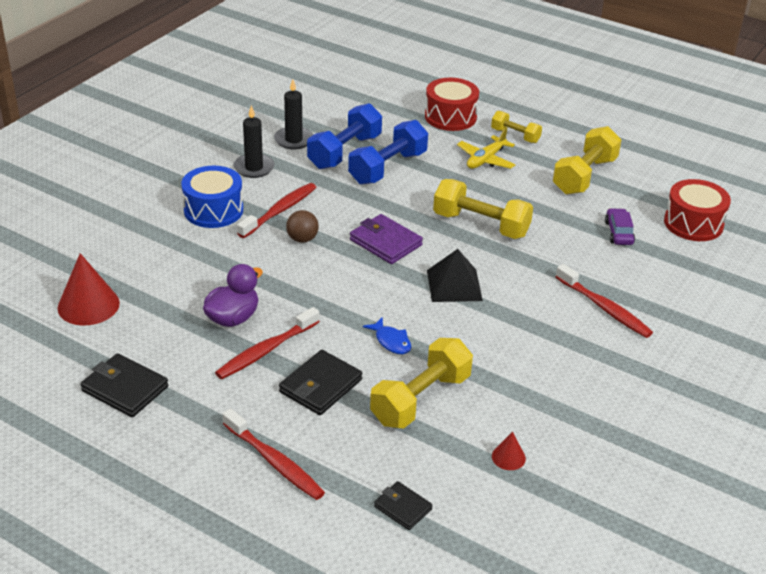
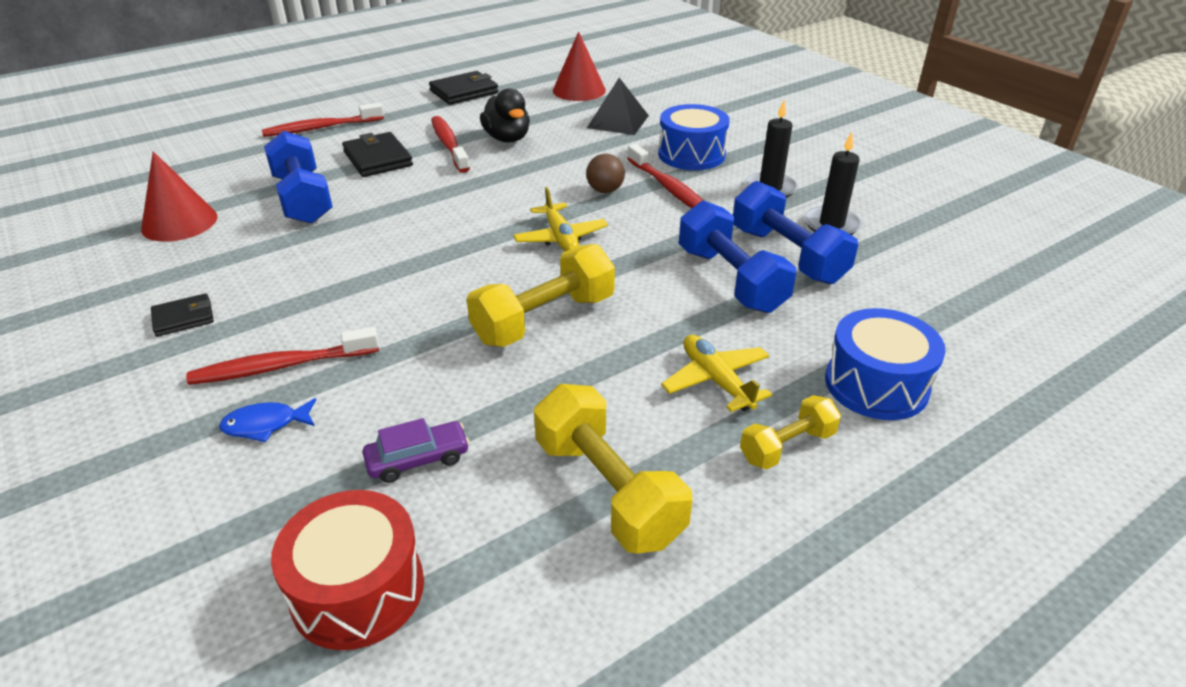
camera: 115 degrees right, 0 degrees up
purple duck [203,264,263,327] -> black duck [480,88,530,143]
purple wallet [350,214,423,264] -> yellow plane [513,187,608,251]
blue fish [363,318,411,354] -> blue fish moved to [219,398,316,442]
yellow dumbbell [370,338,473,428] -> blue dumbbell [264,131,333,224]
black wallet [374,481,433,530] -> black wallet moved to [151,293,214,336]
red drum [425,78,479,131] -> blue drum [825,308,946,420]
black pyramid [427,249,483,302] -> black pyramid moved to [587,78,649,135]
red cone [492,432,526,470] -> red cone [141,151,217,242], size x2.03
purple car [605,208,635,245] -> purple car turned 45 degrees counterclockwise [363,418,470,483]

